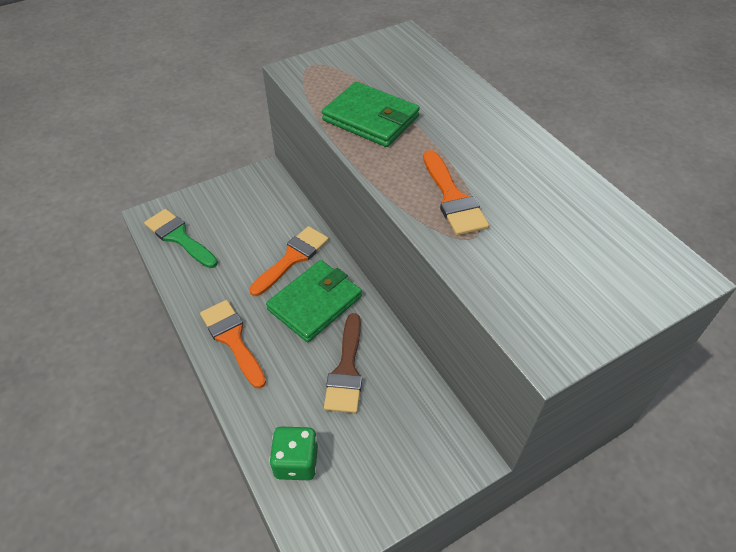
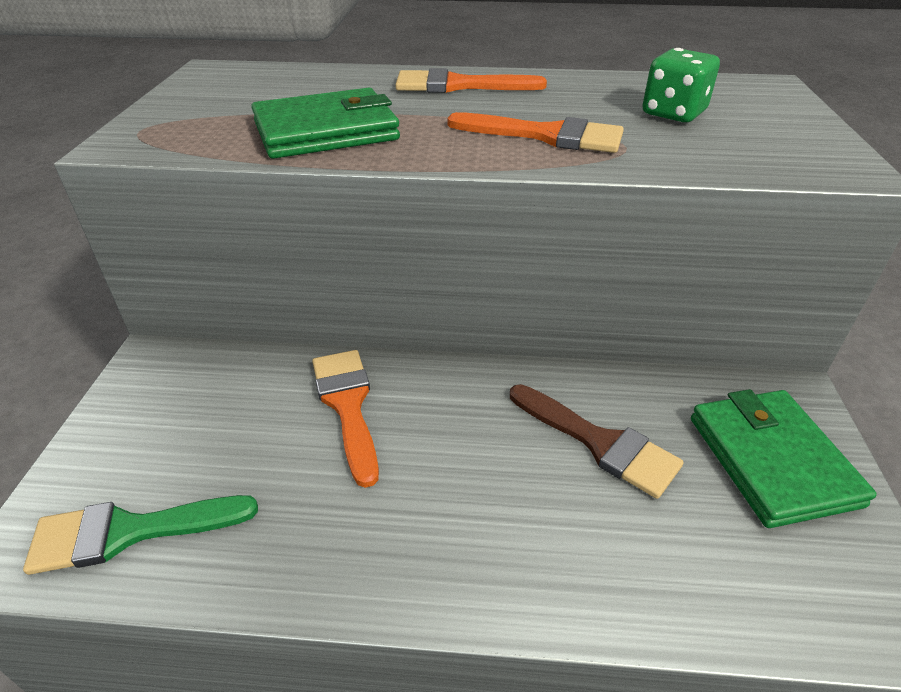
camera: 55 degrees left, 10 degrees down
orange brush [200,300,266,389] -> orange brush moved to [395,68,547,93]
green wallet [266,260,362,342] -> green wallet moved to [691,389,877,528]
green dice [269,426,318,480] -> green dice moved to [643,48,720,122]

